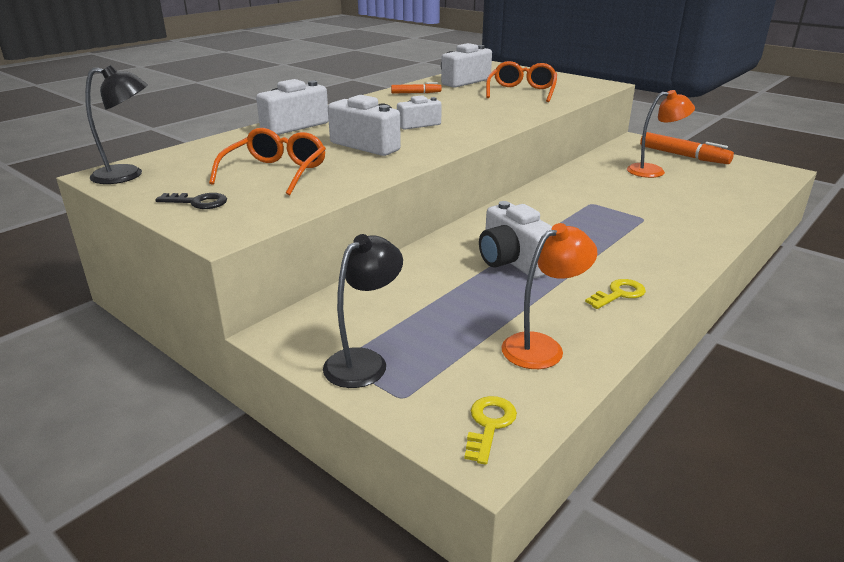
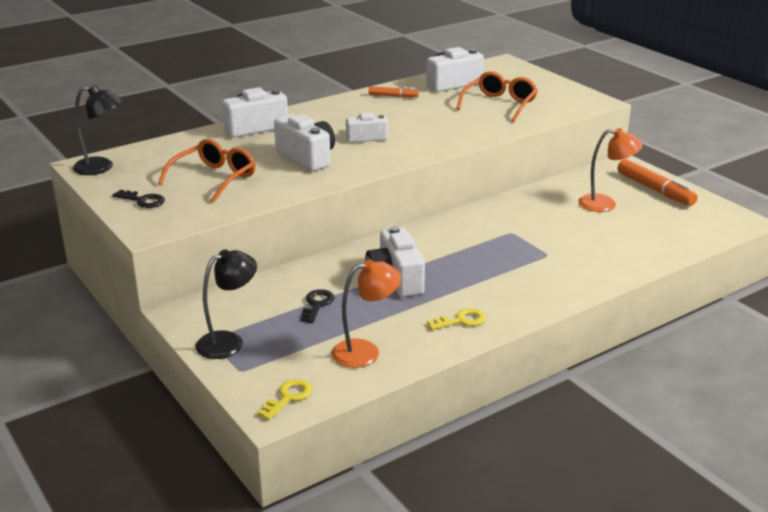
camera: 15 degrees right, 0 degrees up
none -> black key [300,289,335,323]

